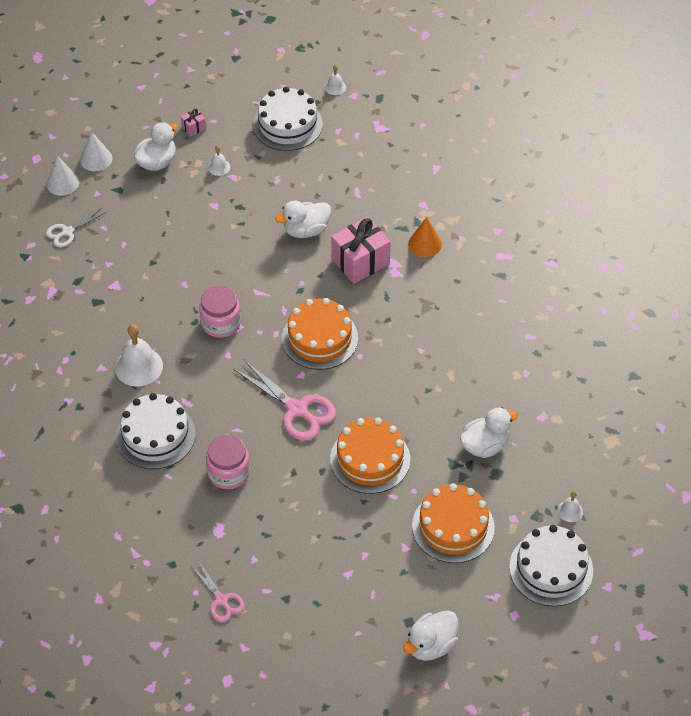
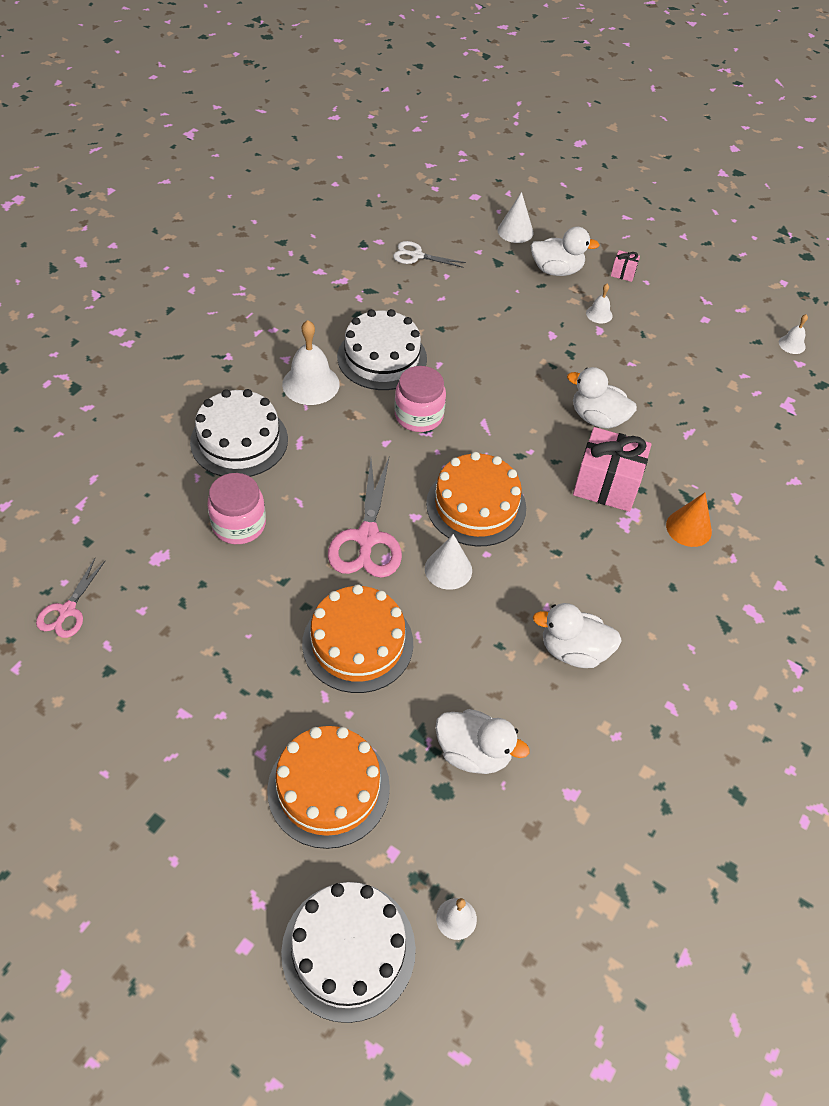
camera: 50 degrees right, 0 degrees up
white cone [46,156,79,196] -> white cone moved to [425,534,472,590]
white cake [253,87,323,151] -> white cake moved to [337,309,427,390]
white duck [403,610,459,661] -> white duck moved to [533,603,622,668]

